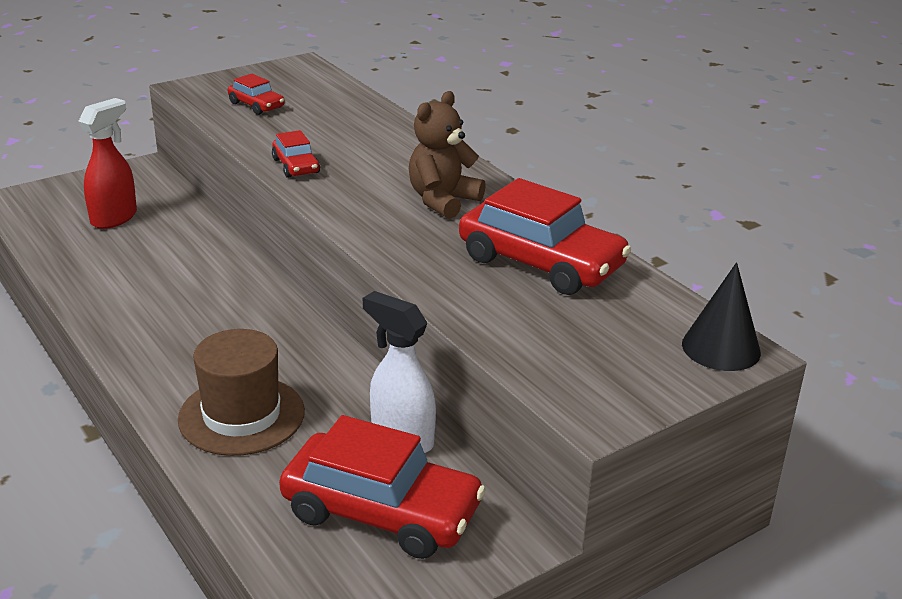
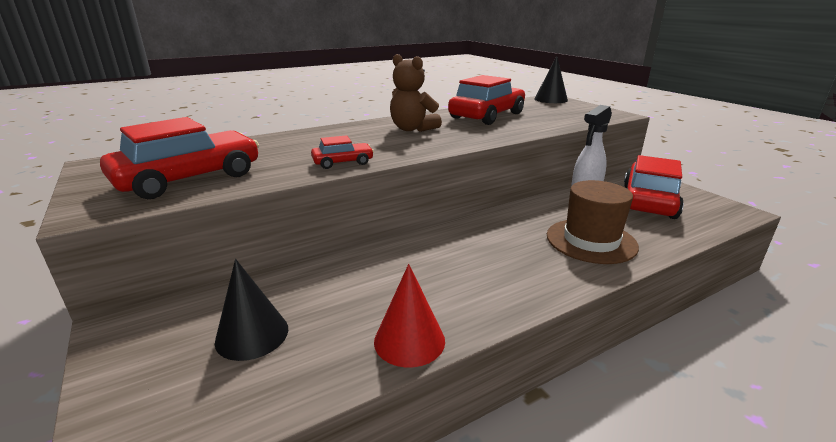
camera: 85 degrees left, 5 degrees down
red spray bottle [78,98,137,229] -> black cone [215,259,288,361]
red car [228,74,285,115] -> red car [100,117,259,199], size x2.06
none -> red cone [374,264,445,367]

